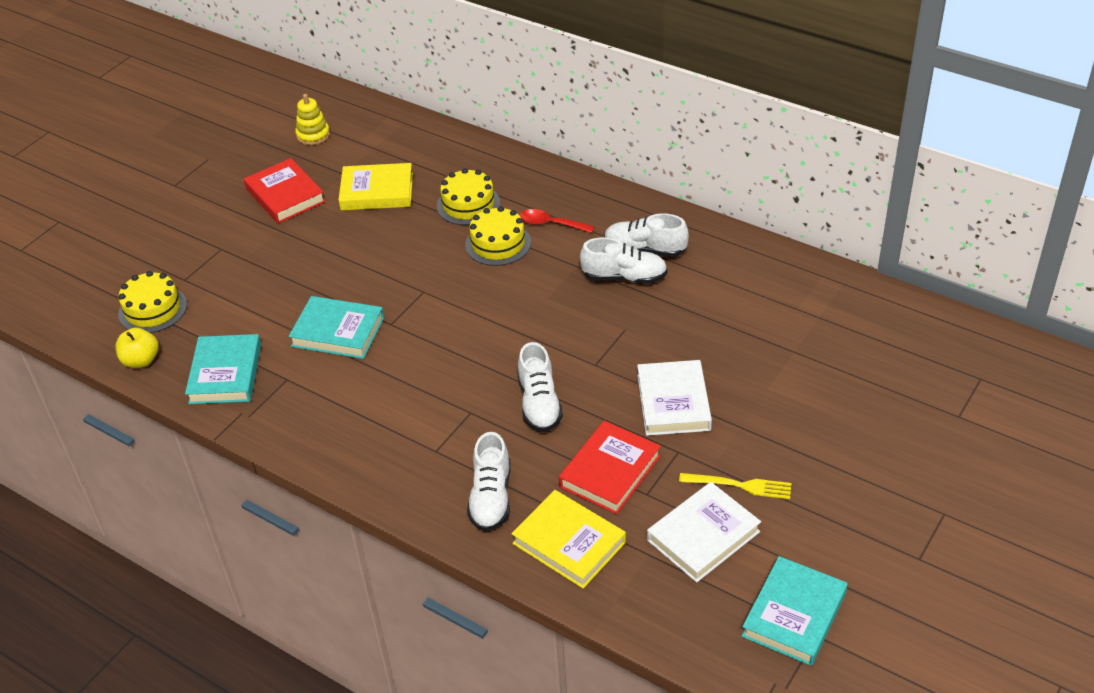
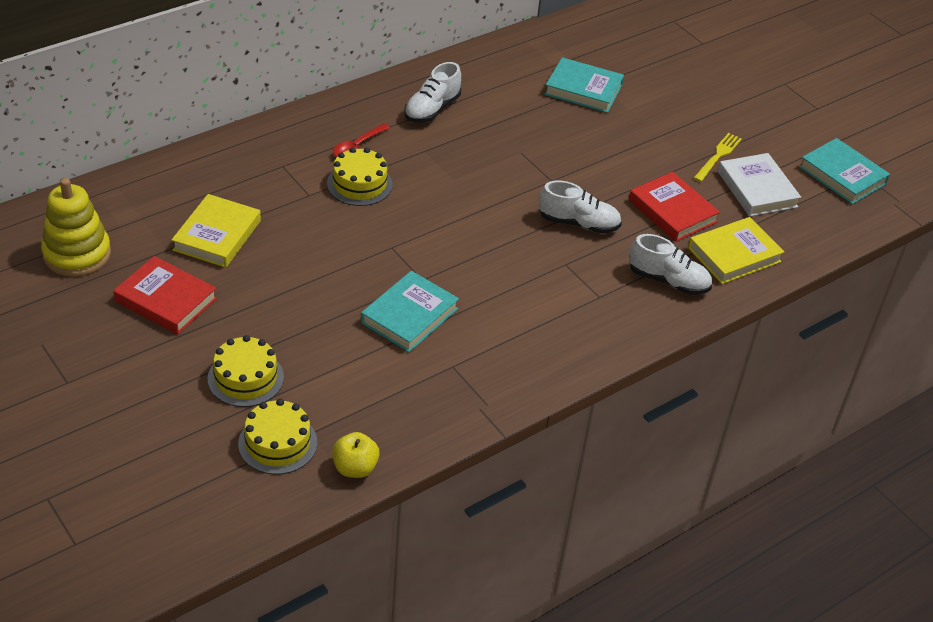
camera: 75 degrees left, 0 degrees up
turquoise book [185,334,261,404] -> turquoise book moved to [544,57,624,113]
red book [244,158,326,223] -> red book turned 45 degrees clockwise [113,256,217,335]
yellow stacking toy [295,94,330,145] -> yellow stacking toy [41,178,111,277], size x1.67
yellow cake [437,168,500,225] -> yellow cake moved to [208,335,284,407]
white shoe [580,237,668,284] -> none
white book [637,360,712,436] -> none

